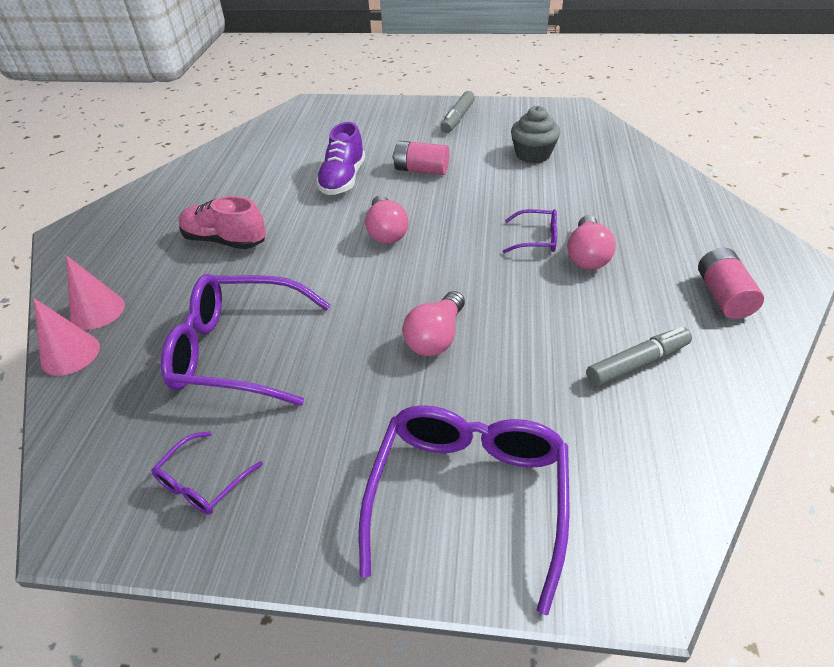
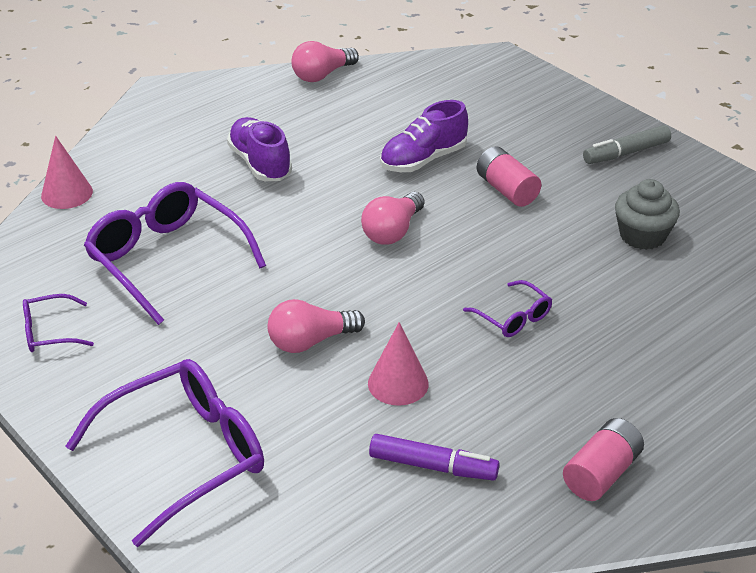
camera: 40 degrees right, 5 degrees down
pink cone [66,255,125,330] -> pink cone moved to [368,322,429,406]
pink shoe [179,196,266,249] -> purple shoe [227,117,292,181]
pink light bulb [568,215,616,270] -> pink light bulb moved to [291,41,359,82]
grey marker [586,327,692,387] -> purple marker [369,434,499,481]

